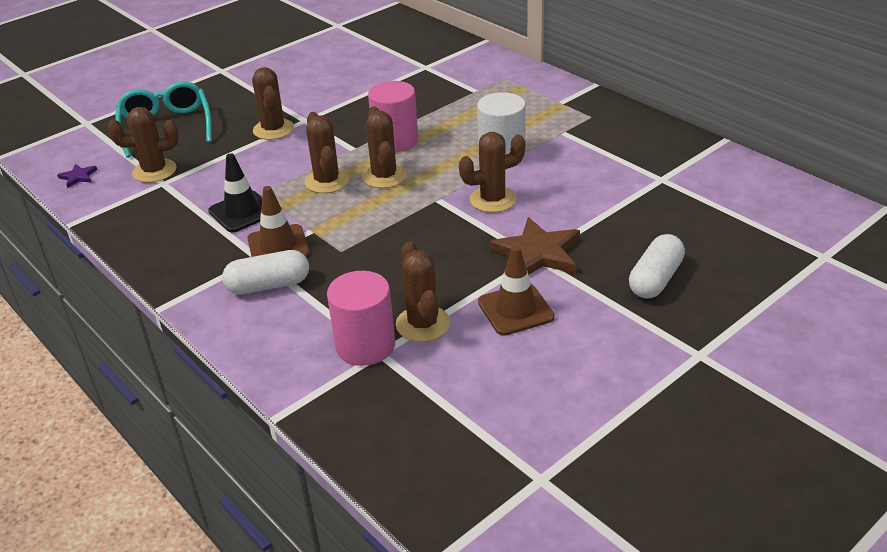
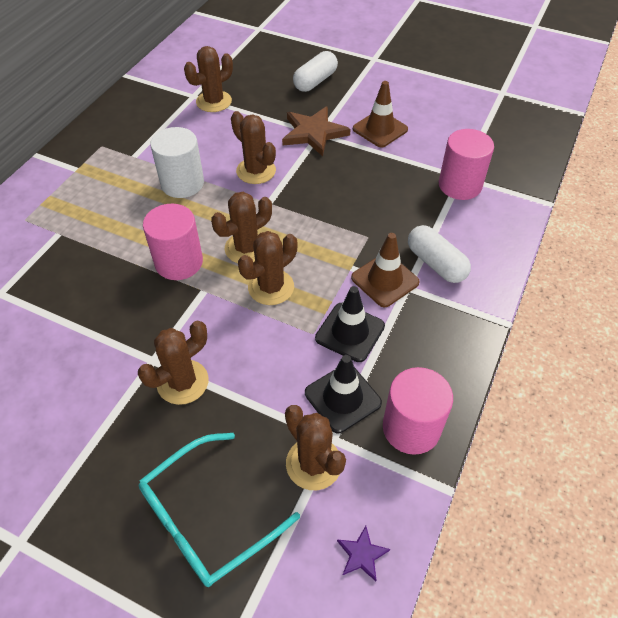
camera: 115 degrees left, 15 degrees up
brown cactus [396,242,450,342] -> brown cactus moved to [184,46,233,112]
white capsule [629,234,685,299] -> white capsule turned 60 degrees counterclockwise [293,51,338,92]
none -> black traffic cone [305,355,382,433]
none -> pink cylinder [383,367,453,455]

